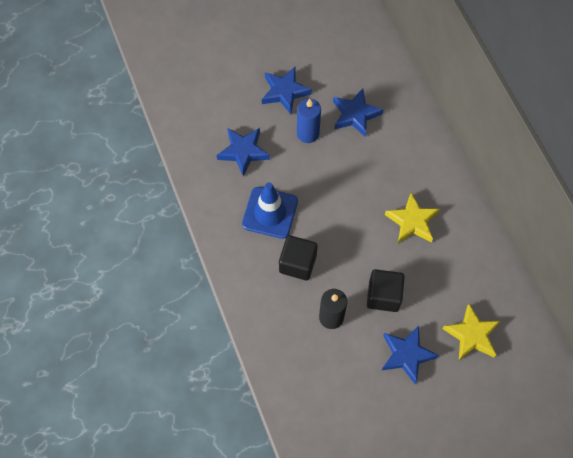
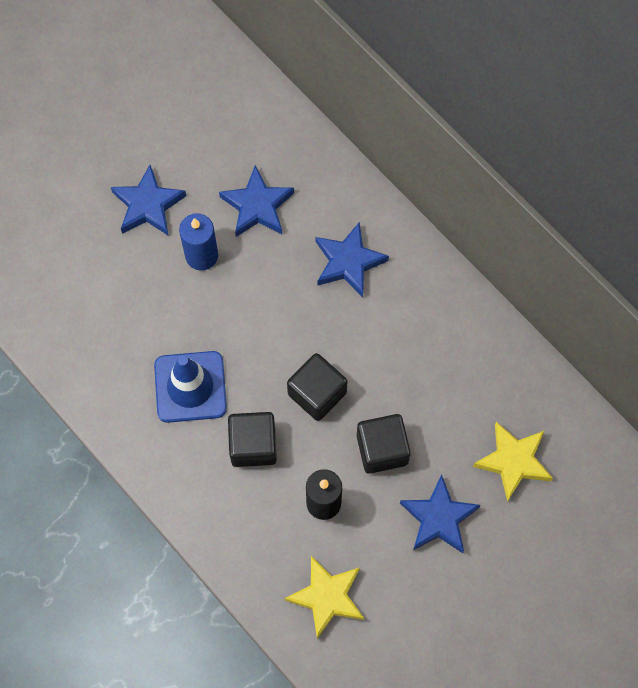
camera: 20 degrees left, 5 degrees up
blue star [217,128,270,177] -> blue star moved to [316,222,389,297]
yellow star [385,193,440,243] -> yellow star moved to [284,556,364,639]
none -> black cube [287,353,348,421]

